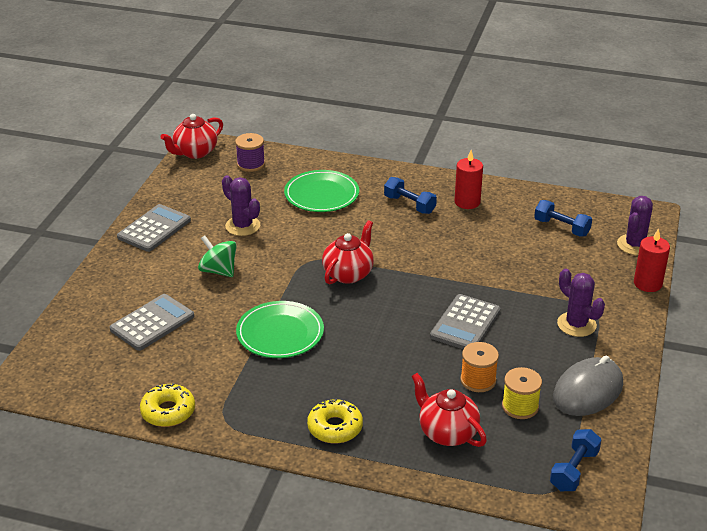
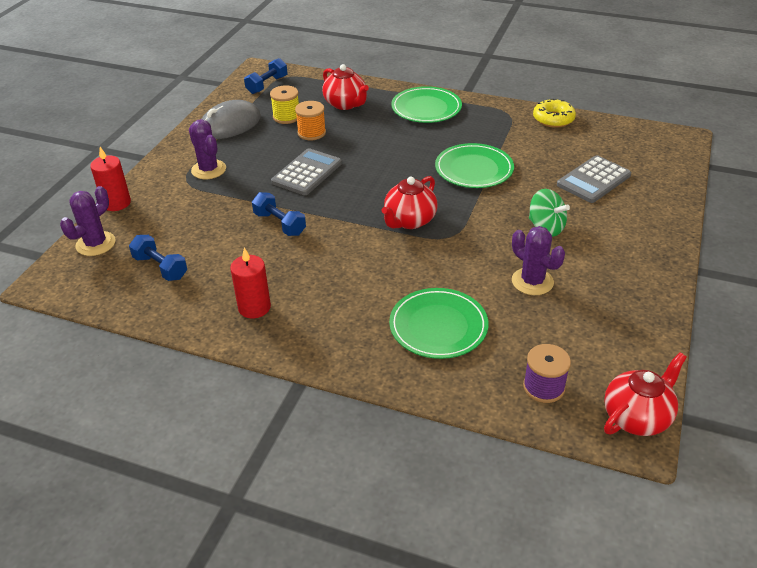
camera: 175 degrees left, 5 degrees up
grey calculator [117,204,191,252] -> none
yellow donut [307,398,363,444] -> green plate [391,86,462,123]
blue dumbbell [384,177,437,214] -> blue dumbbell moved to [252,192,306,236]

